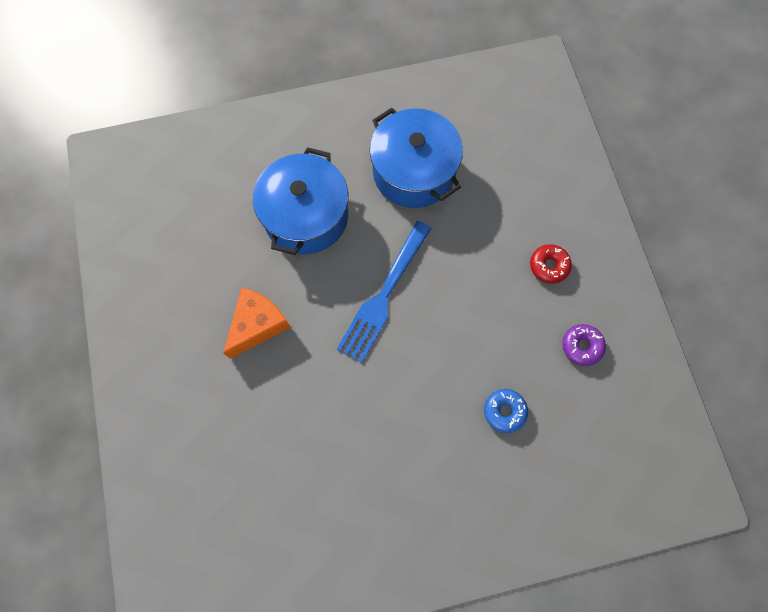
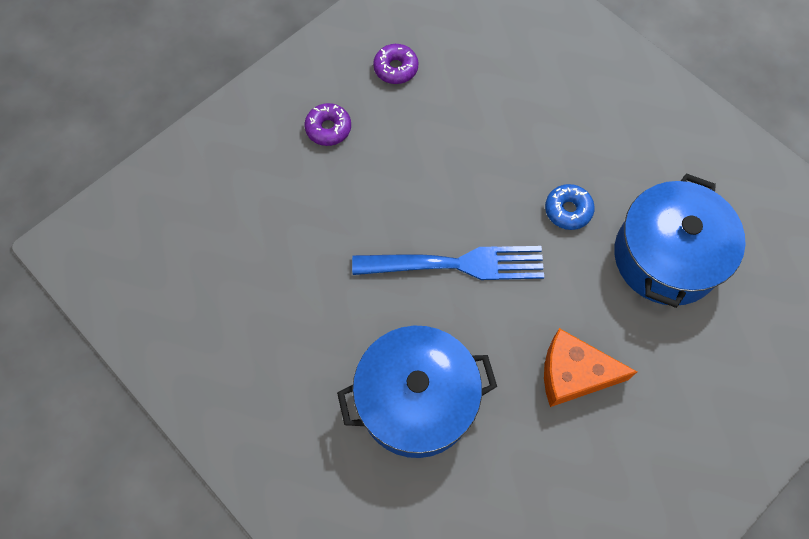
camera: 120 degrees left, 5 degrees down
blue pot [370,107,463,208] -> blue pot moved to [614,173,746,308]
blue donut [484,389,528,433] -> blue donut moved to [545,184,595,230]
red donut [530,245,572,284] -> purple donut [305,103,351,146]

